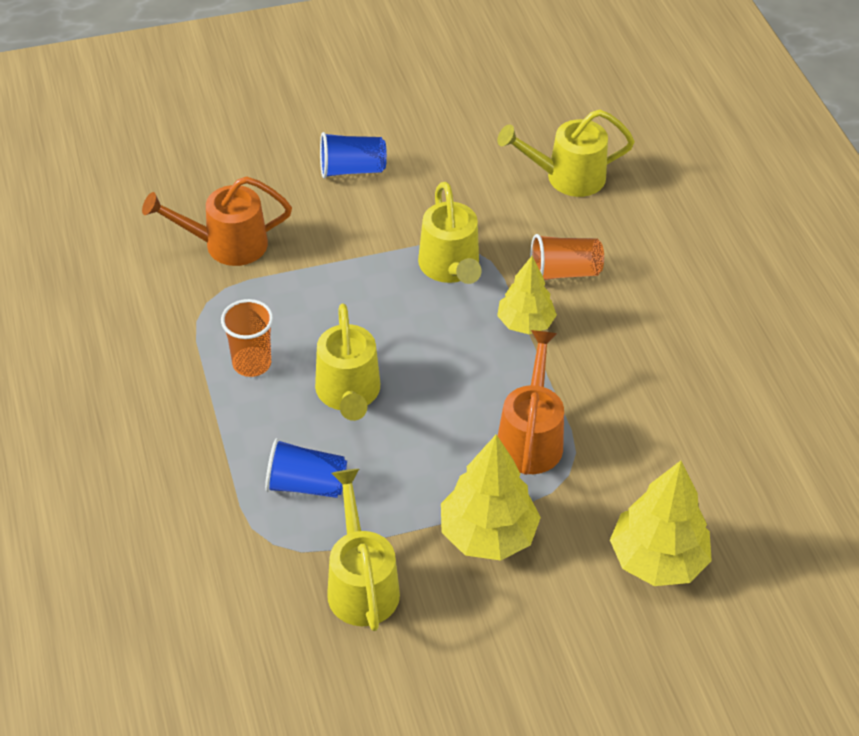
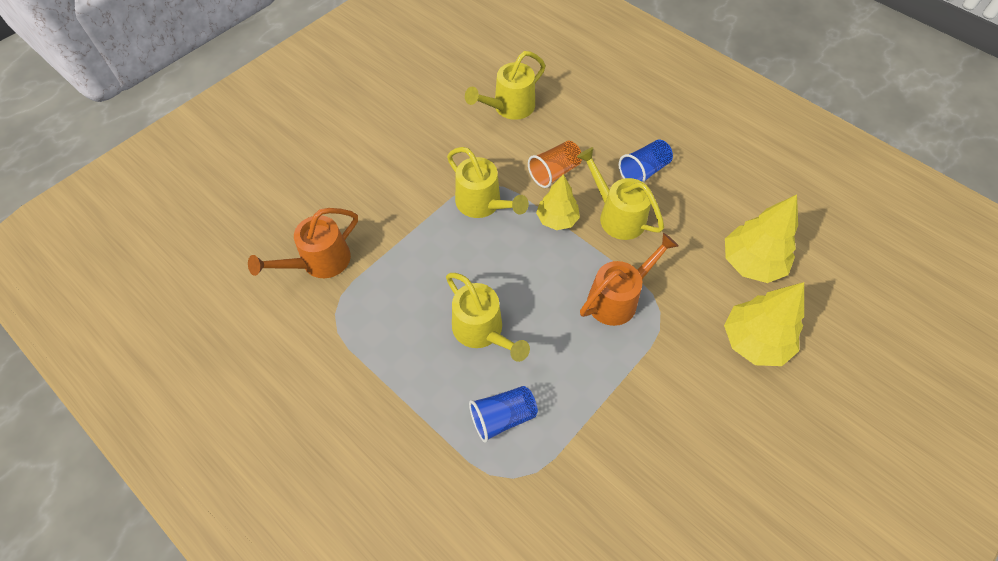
camera: 30 degrees left, 10 degrees up
orange cup [221,299,273,377] -> none
blue cup [320,132,387,179] -> blue cup moved to [619,140,673,183]
yellow watering can [327,469,400,631] -> yellow watering can moved to [577,147,664,240]
yellow tree [441,435,541,561] -> yellow tree moved to [725,194,798,283]
orange watering can [498,330,564,475] -> orange watering can turned 75 degrees clockwise [580,233,679,326]

